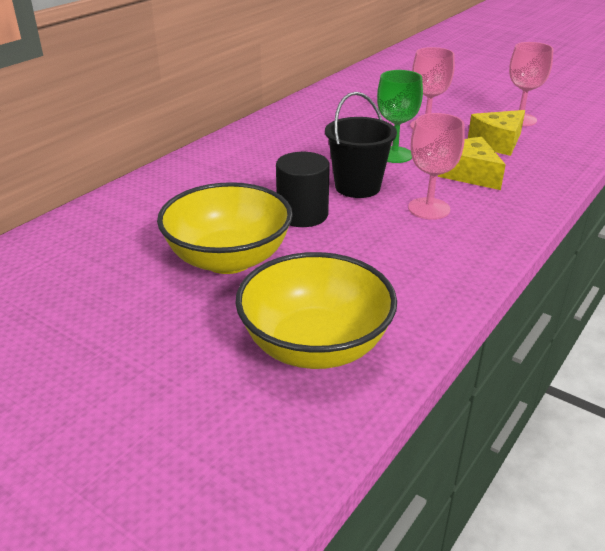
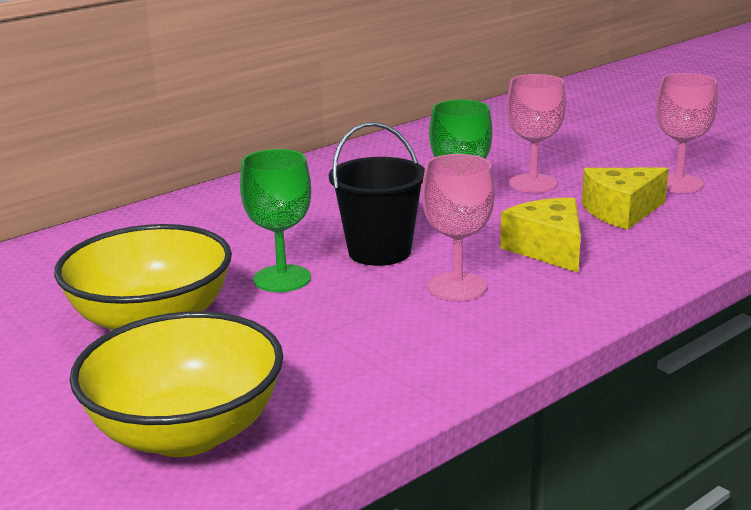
camera: 15 degrees right, 10 degrees down
black cylinder [276,152,330,227] -> green goblet [240,149,311,292]

